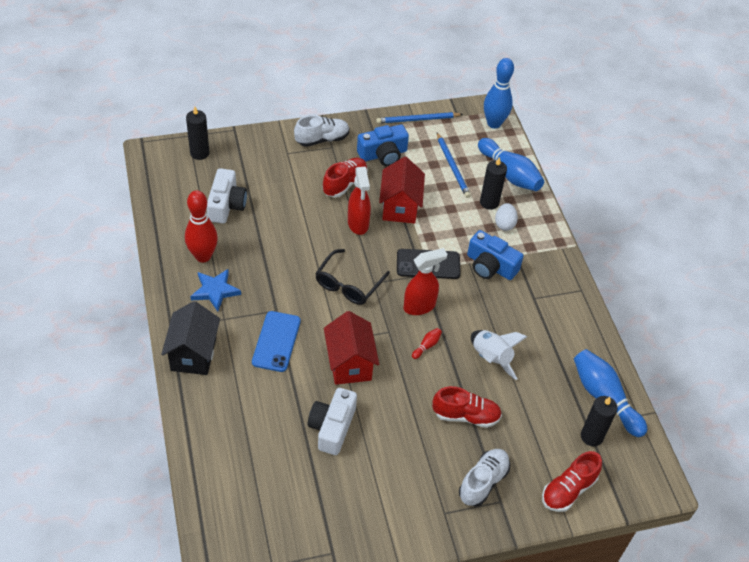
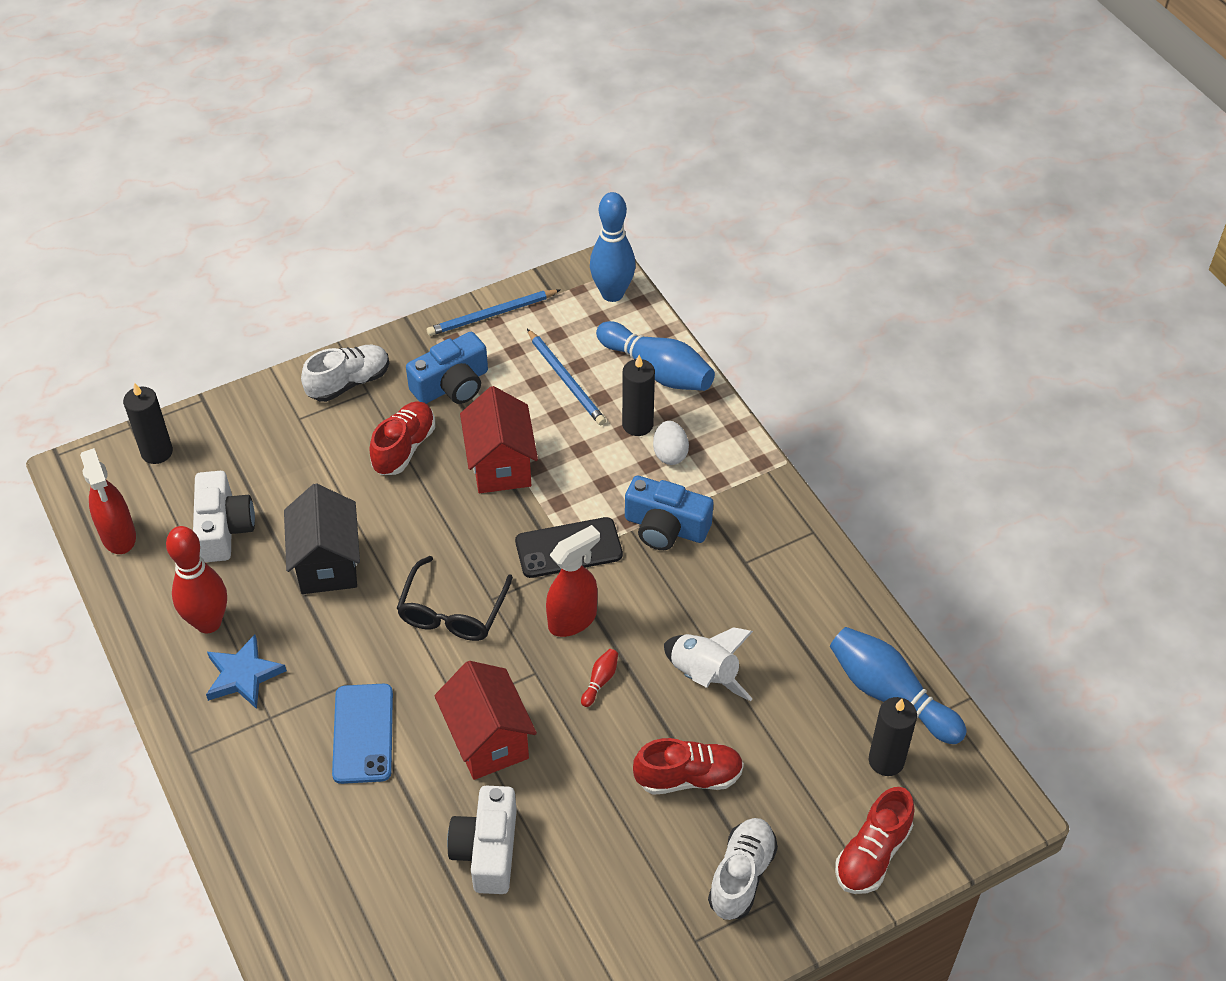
camera: 10 degrees left, 0 degrees up
black house [161,301,220,375] -> black house moved to [284,483,360,594]
red spray bottle [348,167,371,235] -> red spray bottle moved to [80,448,136,554]

